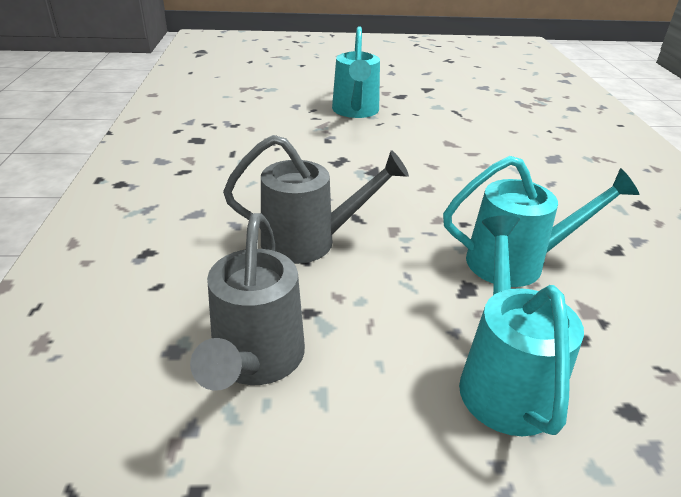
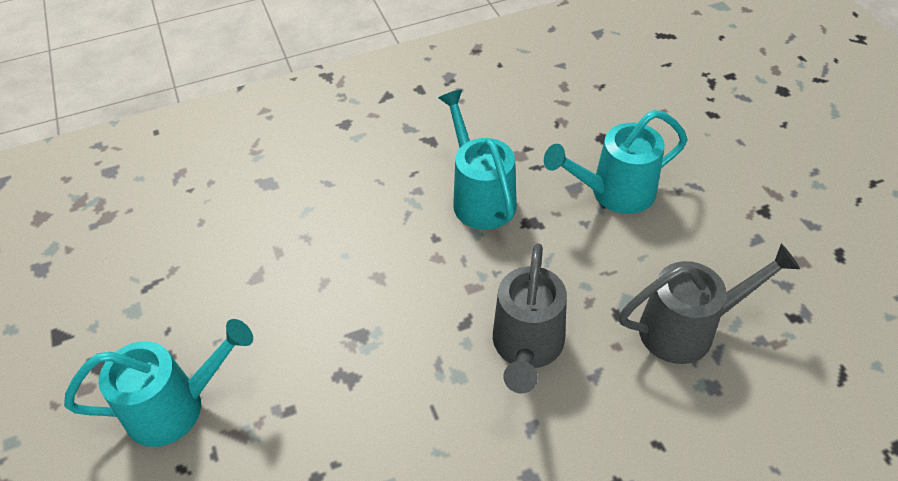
camera: 105 degrees left, 15 degrees up
grey watering can [223,135,409,264] -> grey watering can turned 150 degrees counterclockwise [493,243,567,393]

